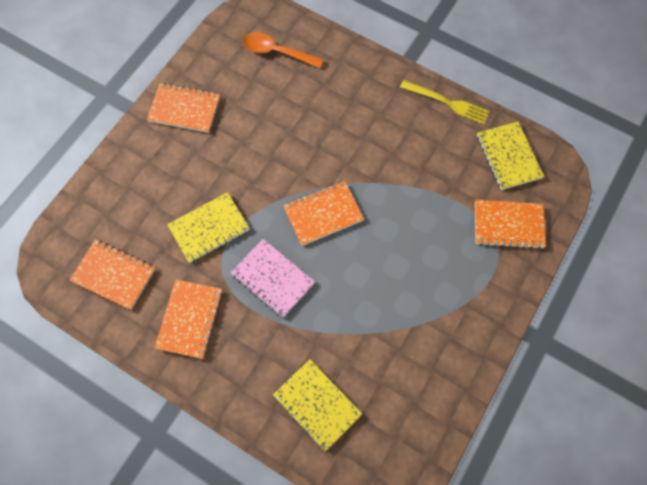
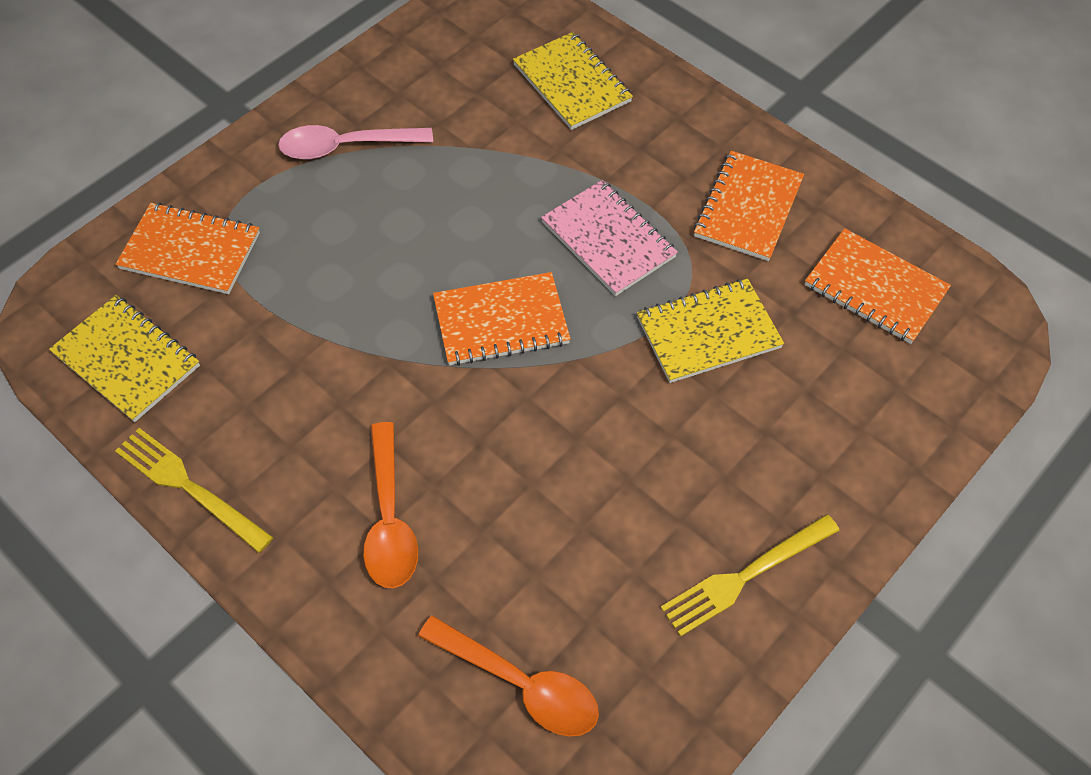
camera: 170 degrees left, 10 degrees down
orange notebook [147,83,220,133] -> yellow fork [661,514,840,637]
yellow notebook [477,122,544,190] -> yellow notebook turned 45 degrees counterclockwise [49,295,200,422]
none -> pink spoon [278,125,433,160]
none -> orange spoon [363,422,418,588]

